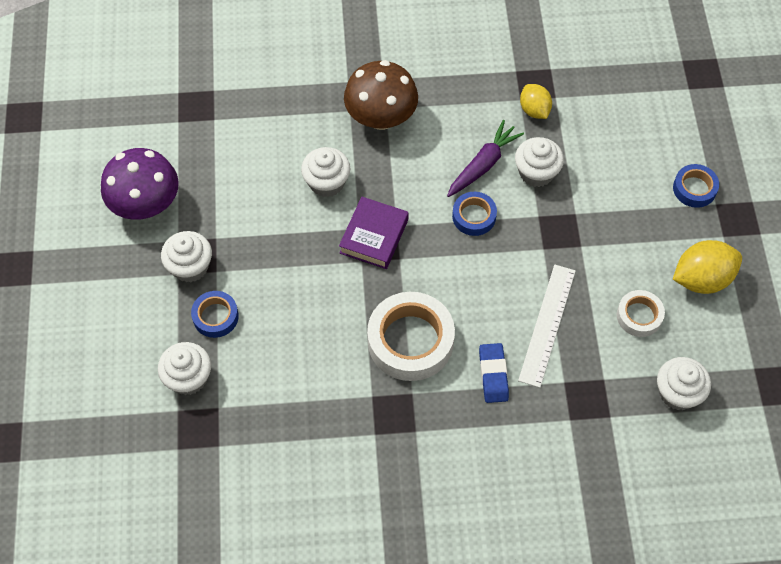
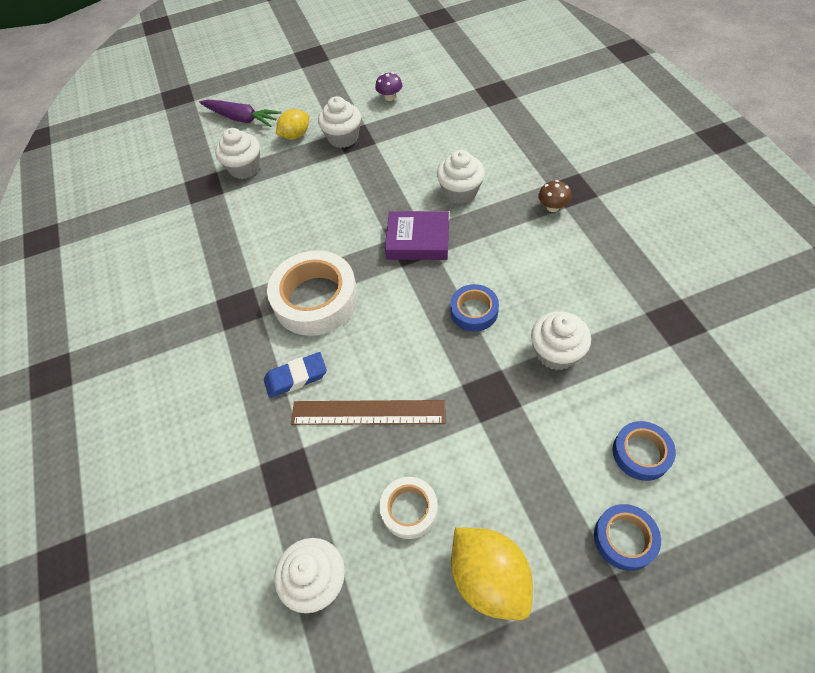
camera: 80 degrees right, 5 degrees down
purple mushroom [101,148,179,220] -> purple mushroom [375,72,403,101], size x0.43
blue tape [191,291,239,338] -> blue tape moved to [613,421,676,481]
brown mushroom [344,60,418,130] -> brown mushroom [538,180,572,212], size x0.43
purple carrot [447,120,524,197] -> purple carrot moved to [199,99,281,127]
white ruler [518,265,576,388] -> brown ruler [291,400,445,425]
yellow lemon [520,84,552,119] -> yellow lemon moved to [276,109,309,139]

